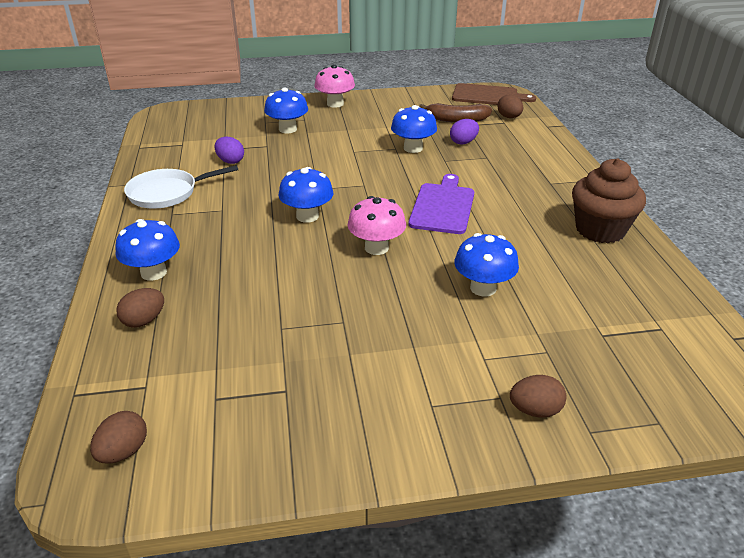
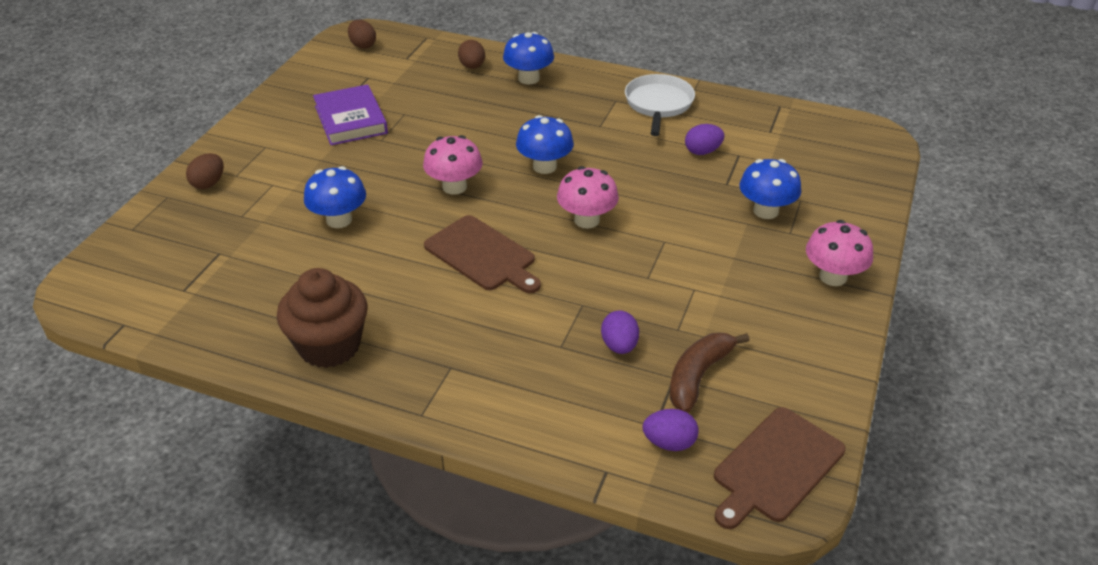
camera: 120 degrees right, 5 degrees up
blue mushroom [391,105,437,153] -> none
purple cutting board [409,174,474,234] -> brown cutting board [424,215,541,293]
brown egg [497,95,523,118] -> purple egg [643,409,698,451]
none -> purple book [313,84,388,145]
none -> pink mushroom [557,166,619,228]

